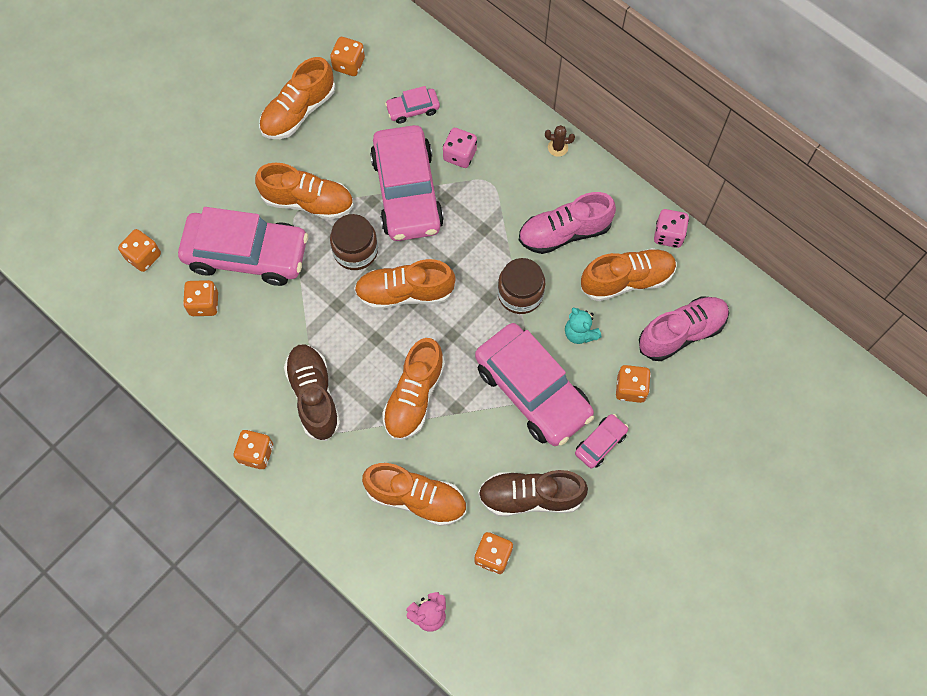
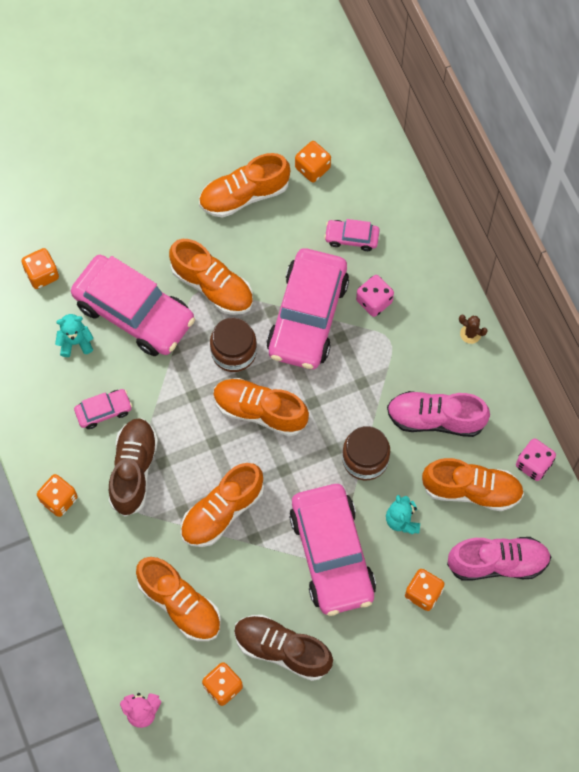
camera: 25 degrees right, 0 degrees up
orange dice [183,280,218,316] -> turquoise teddy bear [55,314,93,357]
pink car [575,414,629,469] -> pink car moved to [74,389,132,429]

